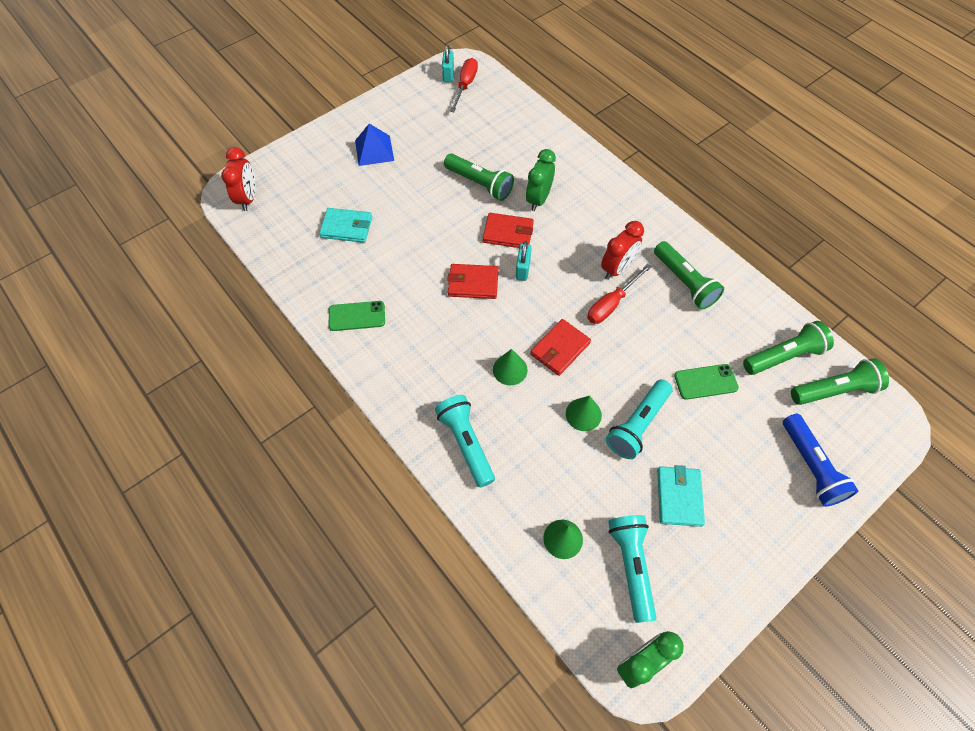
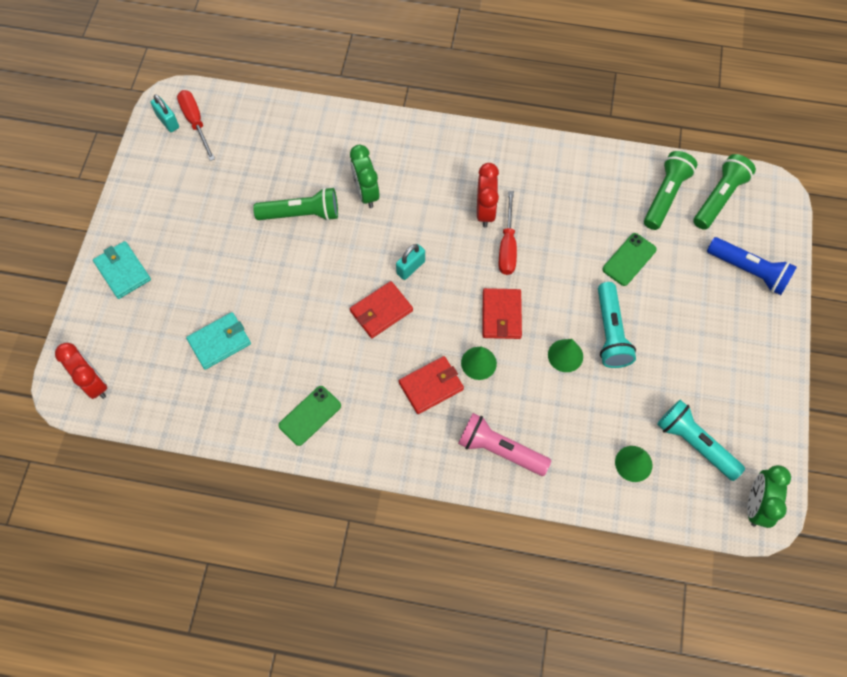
camera: 40 degrees left, 5 degrees up
blue pyramid [355,124,394,166] -> none
turquoise flashlight [435,395,495,488] -> pink flashlight [458,413,551,476]
red wallet [483,213,534,248] -> red wallet moved to [399,356,464,414]
turquoise padlock [516,241,532,281] -> turquoise padlock turned 75 degrees clockwise [396,244,425,280]
green flashlight [654,241,724,310] -> none
turquoise wallet [657,465,705,527] -> turquoise wallet moved to [93,241,151,299]

